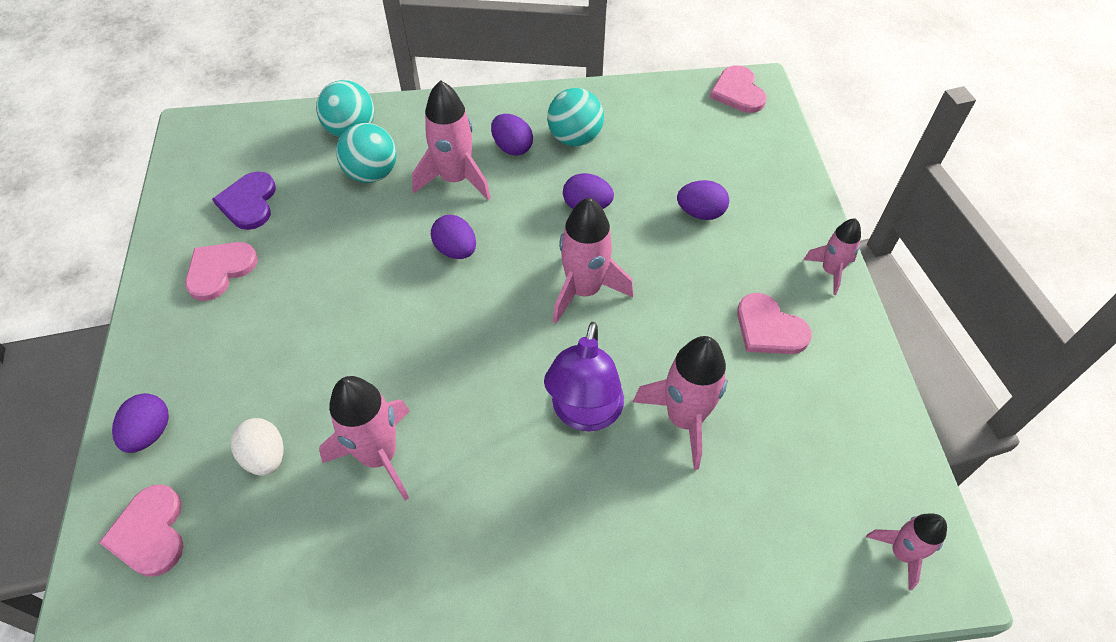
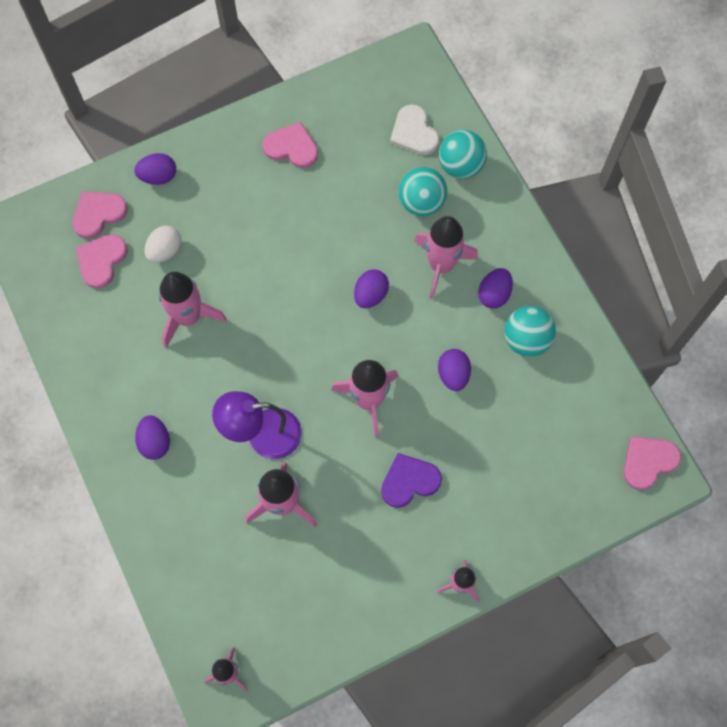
camera: 70 degrees right, 15 degrees up
purple heart [212,172,276,230] -> purple heart moved to [381,453,442,508]
purple egg [677,180,729,220] -> purple egg moved to [135,415,170,460]
pink heart [737,293,812,354] -> pink heart moved to [76,234,128,289]
none -> white heart [390,104,439,155]

